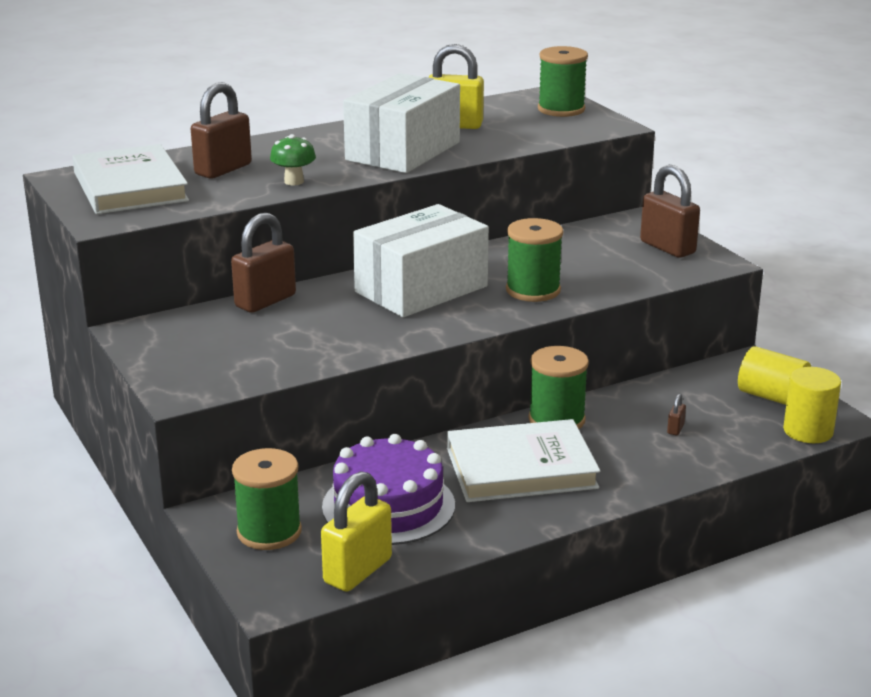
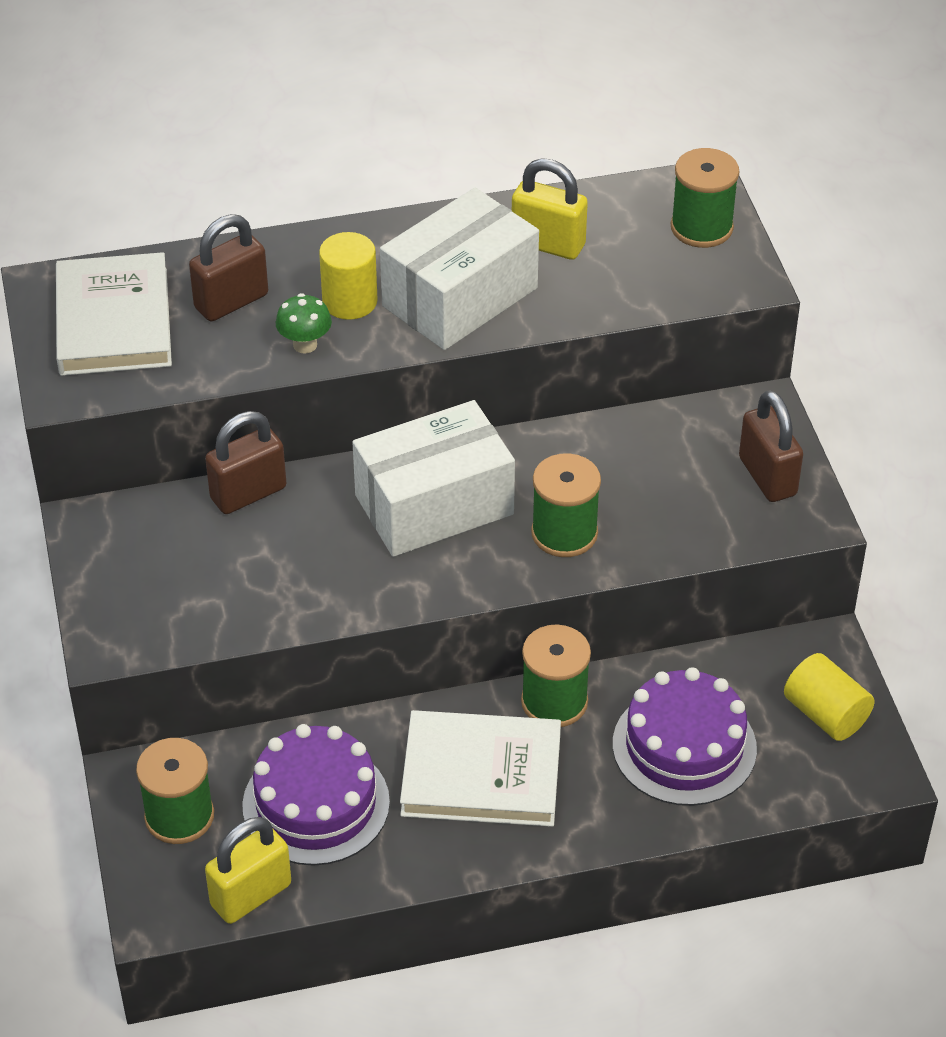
camera: 15 degrees right, 20 degrees up
brown padlock [667,394,686,435] -> purple cake [613,667,757,806]
yellow cylinder [783,367,841,443] -> yellow cylinder moved to [319,232,378,320]

